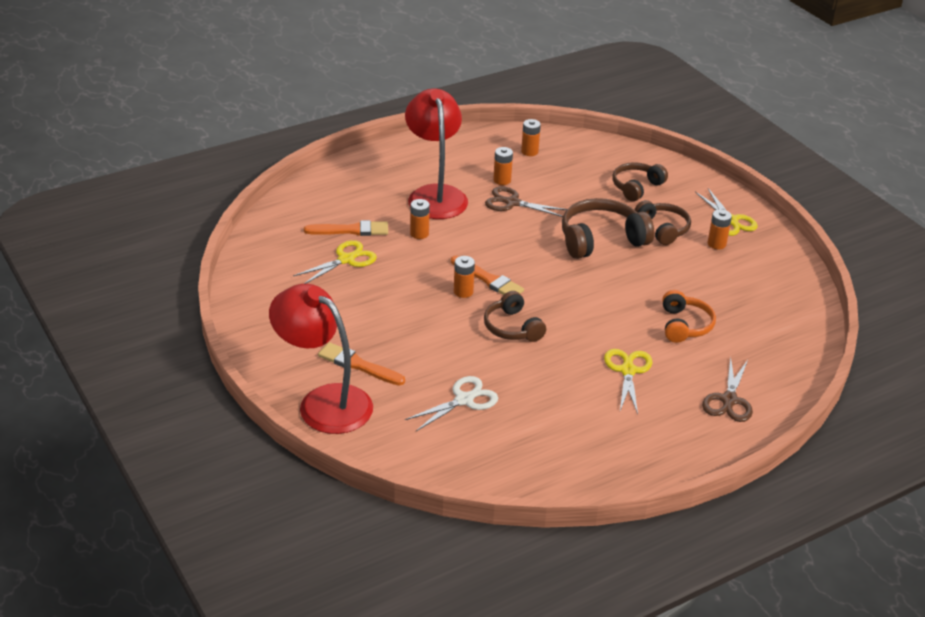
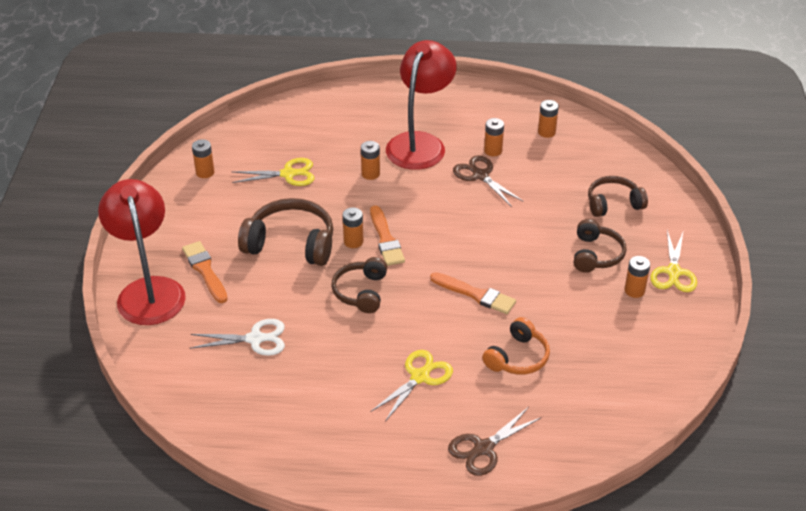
camera: 35 degrees right, 5 degrees up
orange brush [304,220,388,236] -> orange brush moved to [430,272,516,314]
brown headphones [562,198,654,259] -> brown headphones moved to [238,198,333,266]
none -> orange battery [192,139,214,178]

